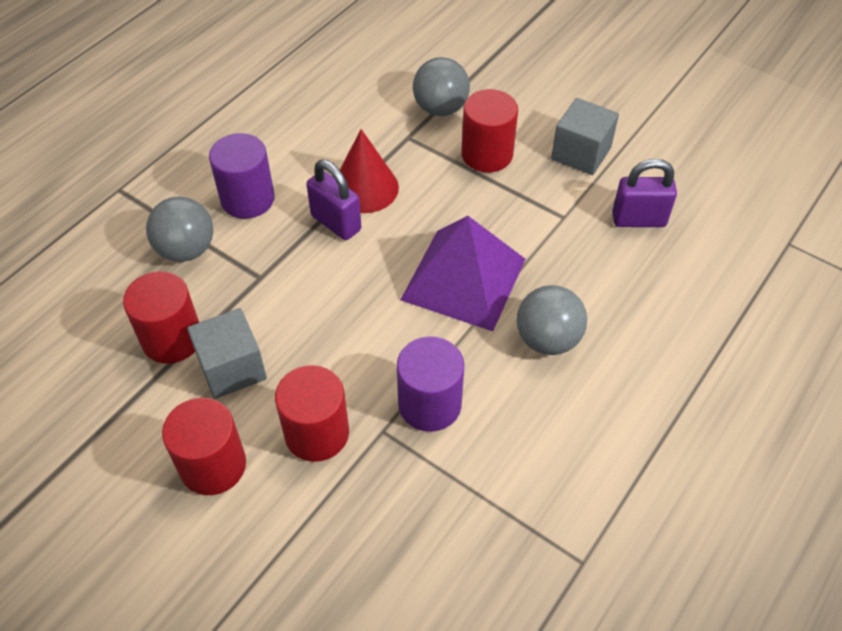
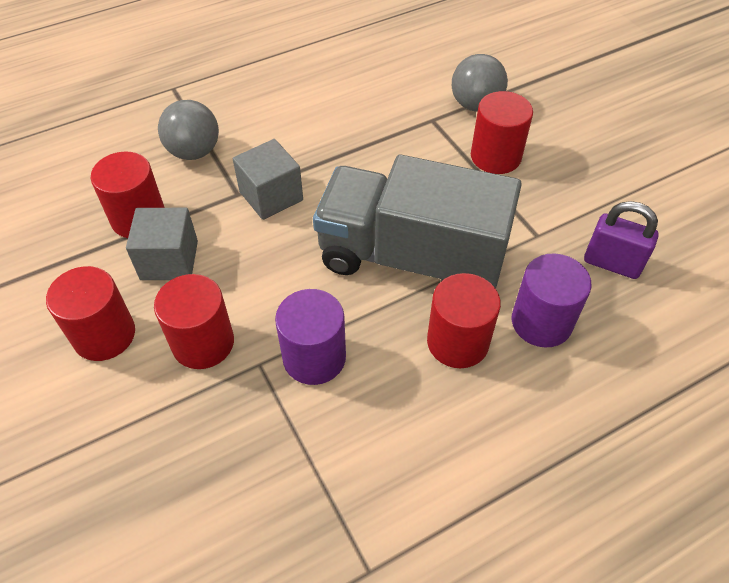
camera: 25 degrees right, 0 degrees up
purple cylinder [209,133,275,219] -> purple cylinder moved to [512,253,592,347]
purple padlock [306,160,361,240] -> none
red cone [340,129,399,213] -> none
purple pyramid [400,216,526,331] -> grey truck [313,155,522,288]
grey ball [516,285,587,355] -> red cylinder [427,273,501,368]
grey cube [551,98,619,175] -> grey cube moved to [233,139,303,220]

